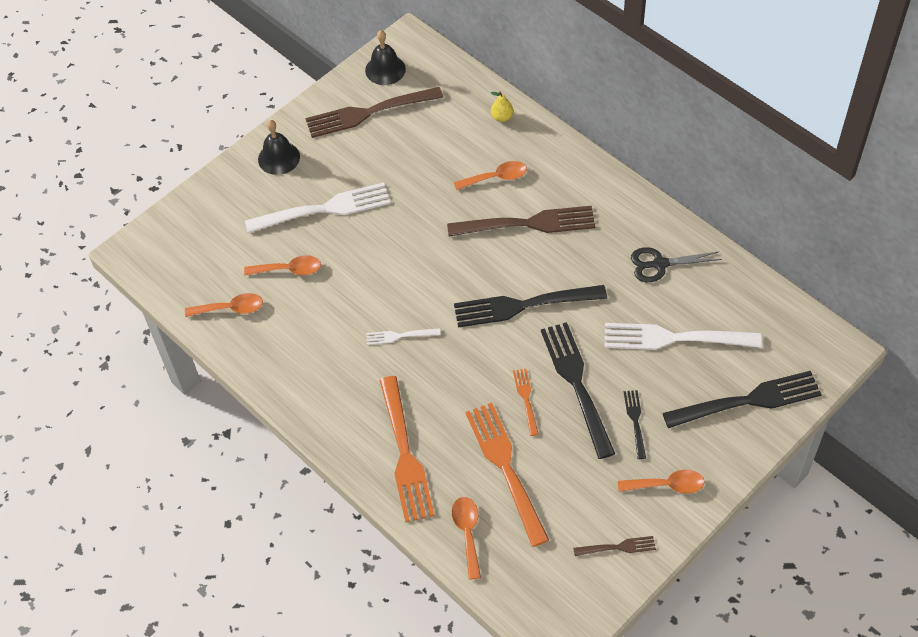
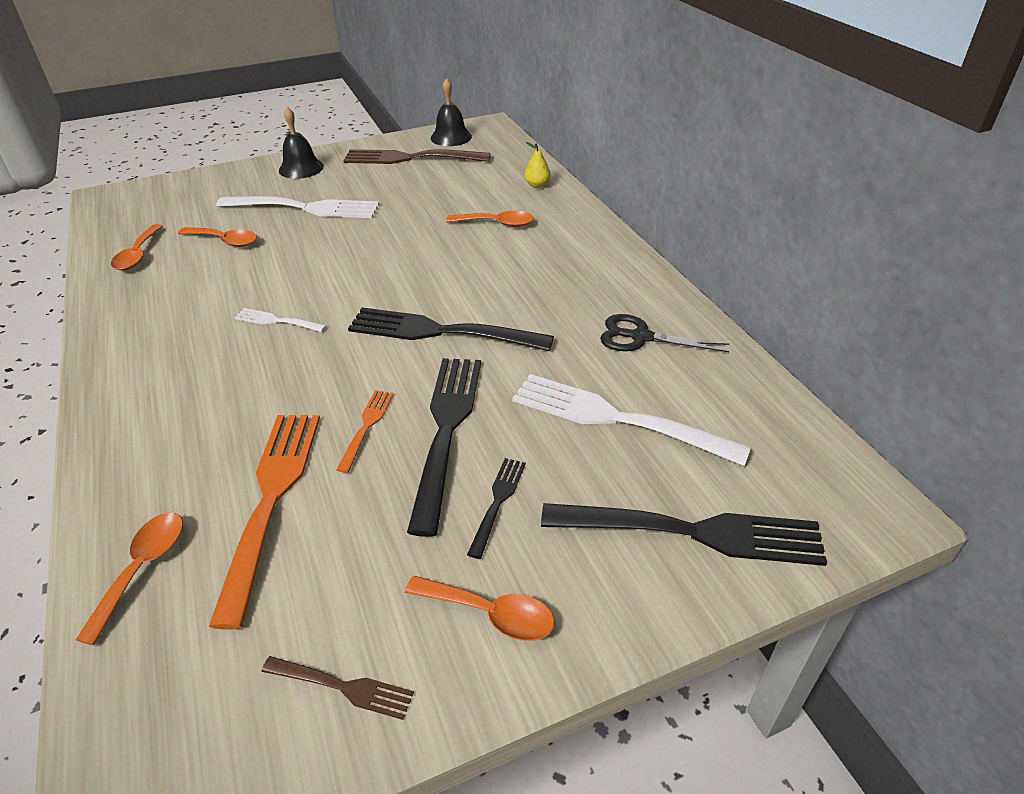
camera: 20 degrees right, 15 degrees down
orange spoon [185,293,263,317] -> orange spoon turned 75 degrees clockwise [111,224,163,270]
orange fork [380,376,435,522] -> none
brown fork [447,206,595,237] -> none

